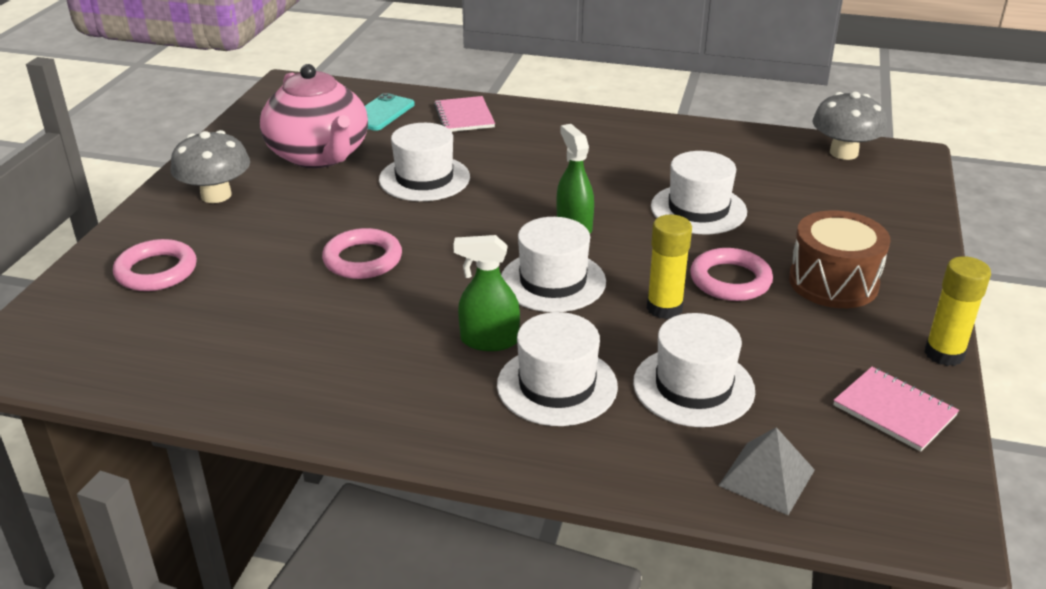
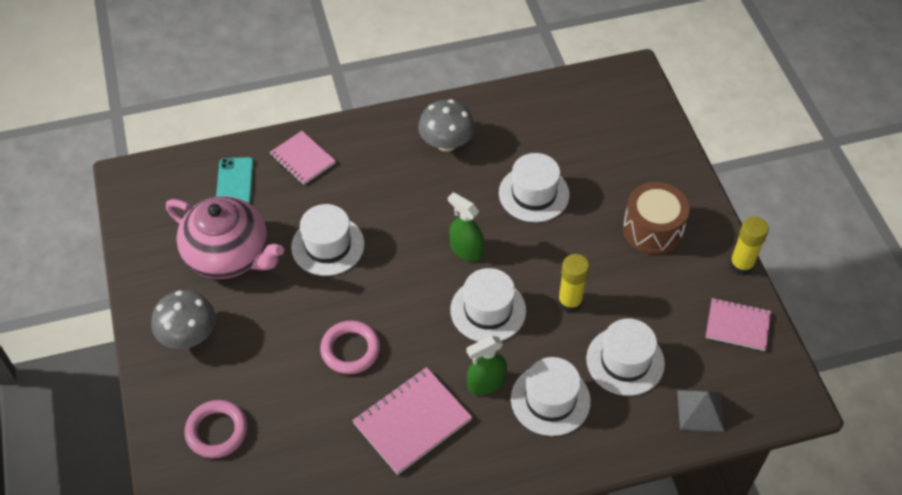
camera: 30 degrees left, 20 degrees up
pink ring [690,248,773,301] -> none
grey mushroom [813,92,887,160] -> grey mushroom moved to [418,99,475,152]
none -> pink notebook [352,367,472,475]

